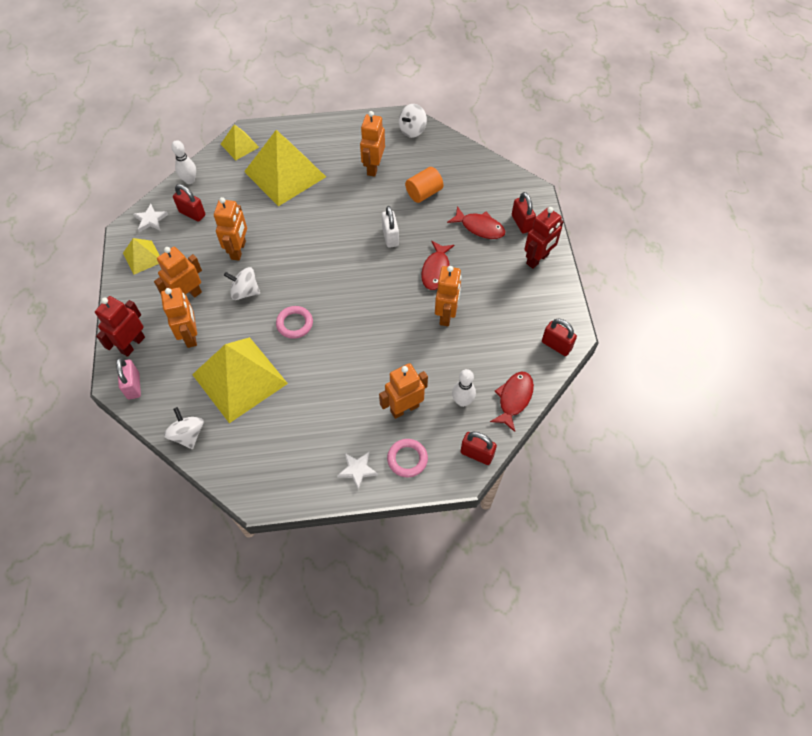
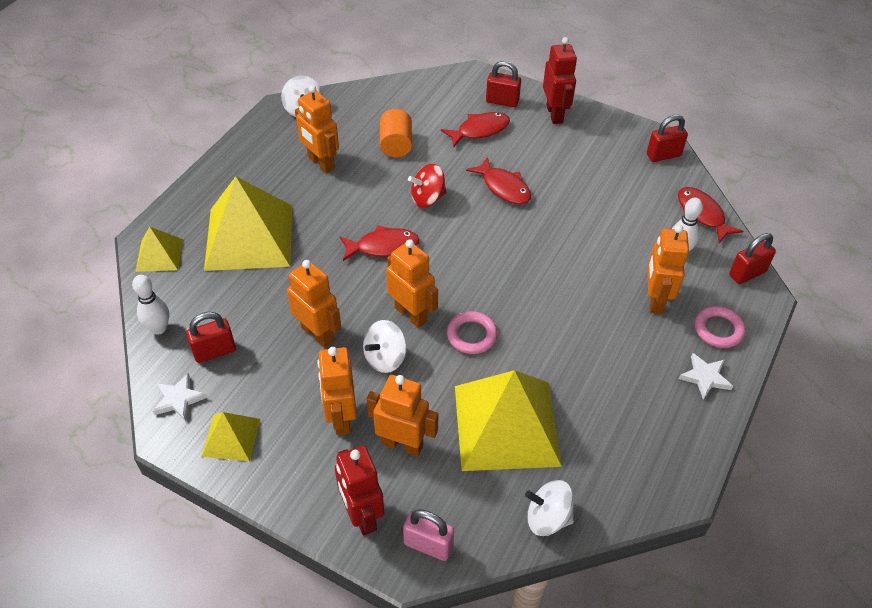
camera: 55 degrees left, 10 degrees down
white padlock [382,206,399,248] -> red spinning top [408,164,447,208]
orange robot [435,266,461,326] -> orange robot moved to [386,239,438,328]
none -> red fish [340,225,420,261]

